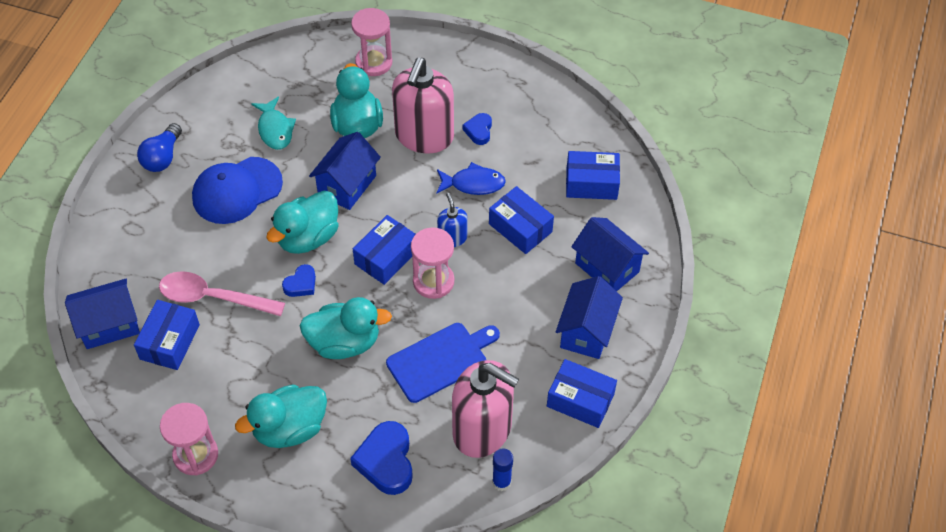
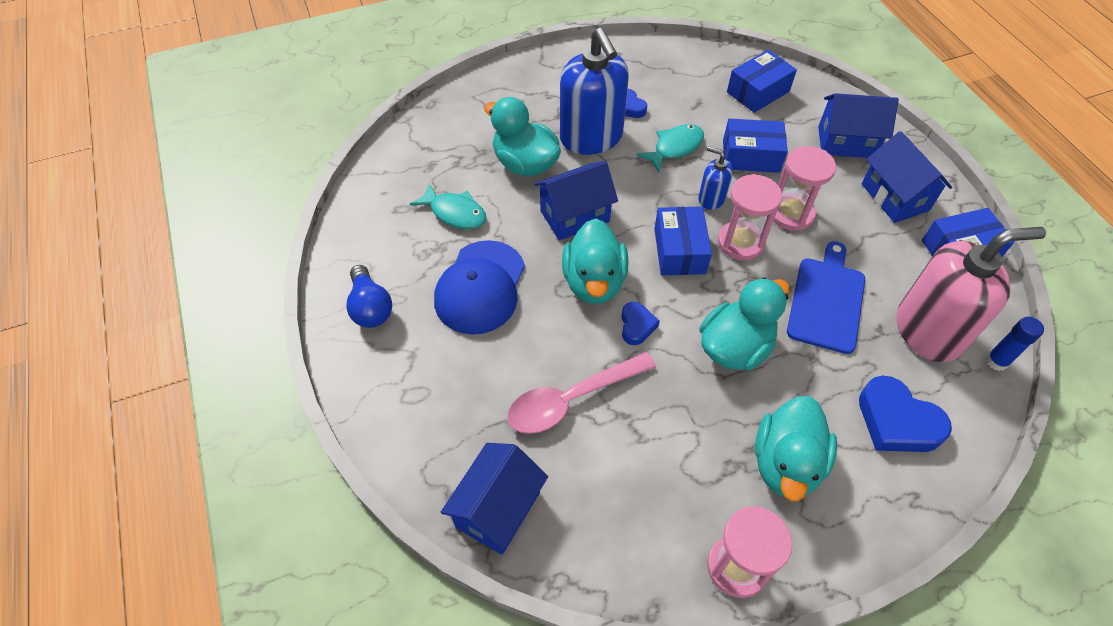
camera: 40 degrees left, 0 degrees up
blue box [134,300,200,370] -> none
blue house [309,132,381,210] -> blue house turned 75 degrees clockwise [534,161,618,241]
pink hourglass [351,8,392,76] -> pink hourglass moved to [774,146,836,231]
pink soap dispenser [392,58,454,153] -> blue soap dispenser [560,28,629,155]
blue fish [436,162,506,195] -> turquoise fish [636,124,704,173]

